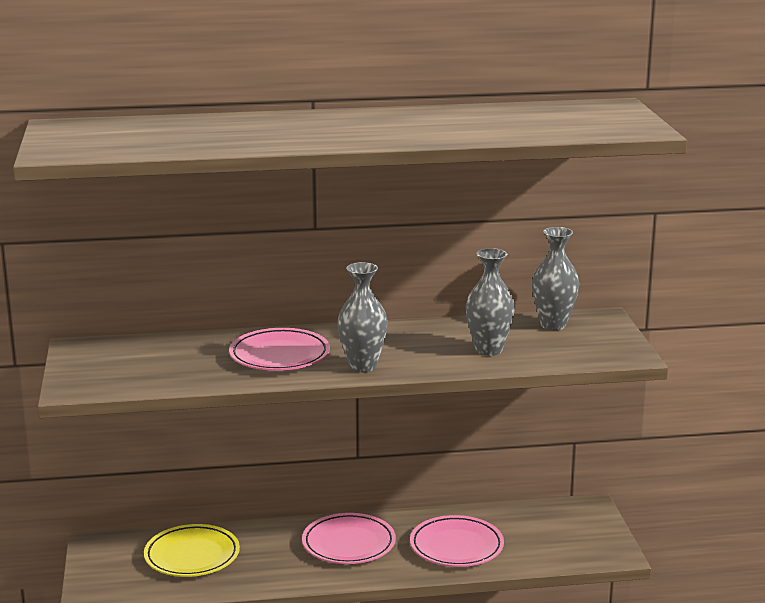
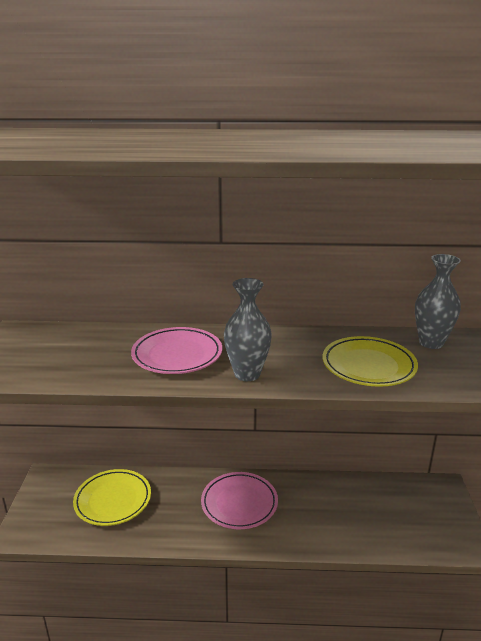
camera: 10 degrees right, 5 degrees up
pink plate [410,515,504,567] -> none
grey vase [466,248,515,356] -> yellow plate [323,336,418,387]

